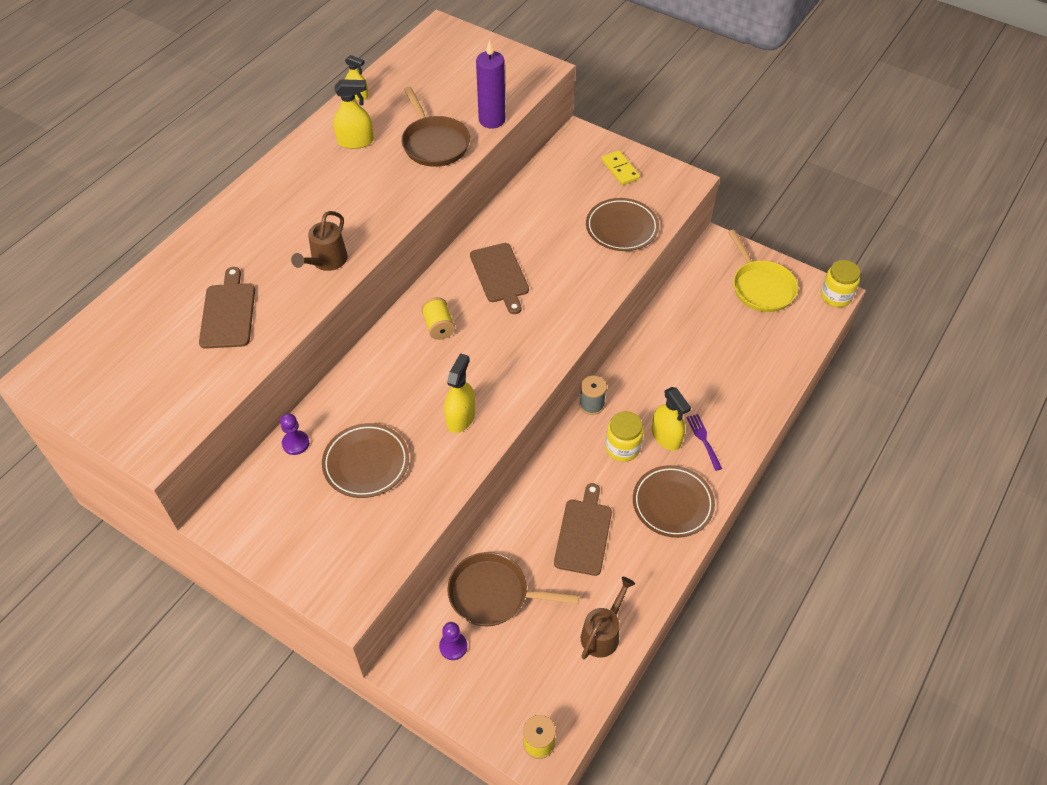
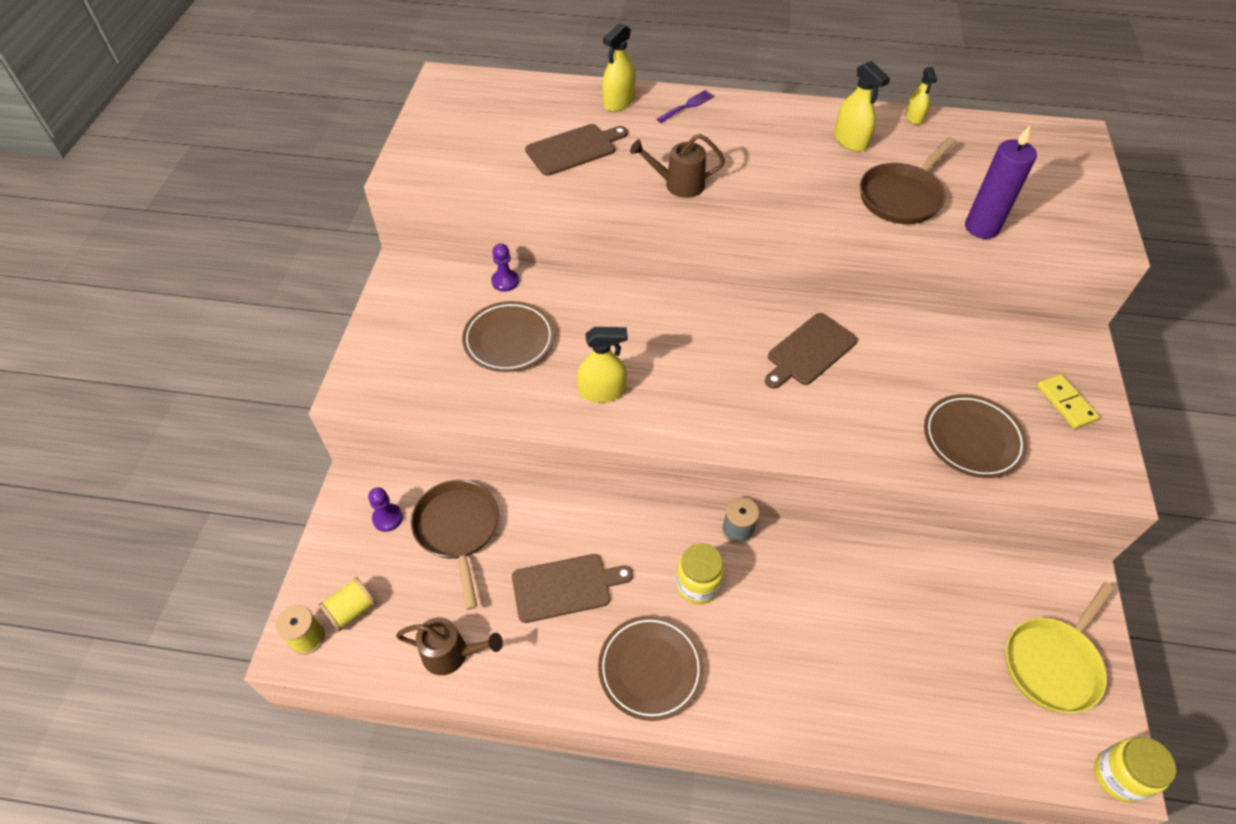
camera: 65 degrees right, 0 degrees up
yellow spool [421,297,455,340] -> yellow spool moved to [319,577,376,632]
yellow domino [602,150,640,185] -> yellow domino turned 60 degrees counterclockwise [1037,374,1100,429]
yellow spray bottle [652,387,691,451] -> yellow spray bottle moved to [602,23,636,112]
purple fork [687,414,722,471] -> purple fork moved to [657,90,715,123]

